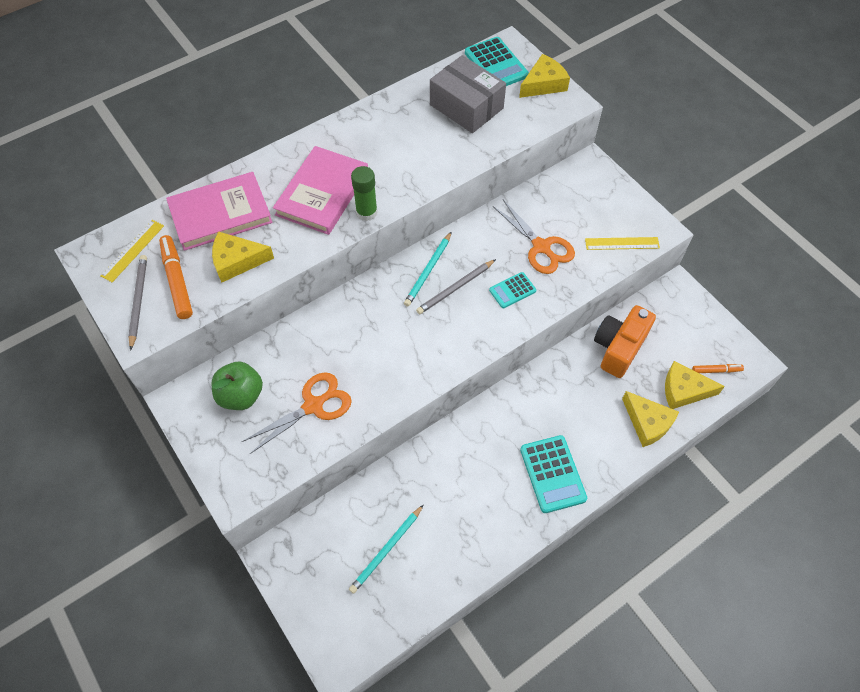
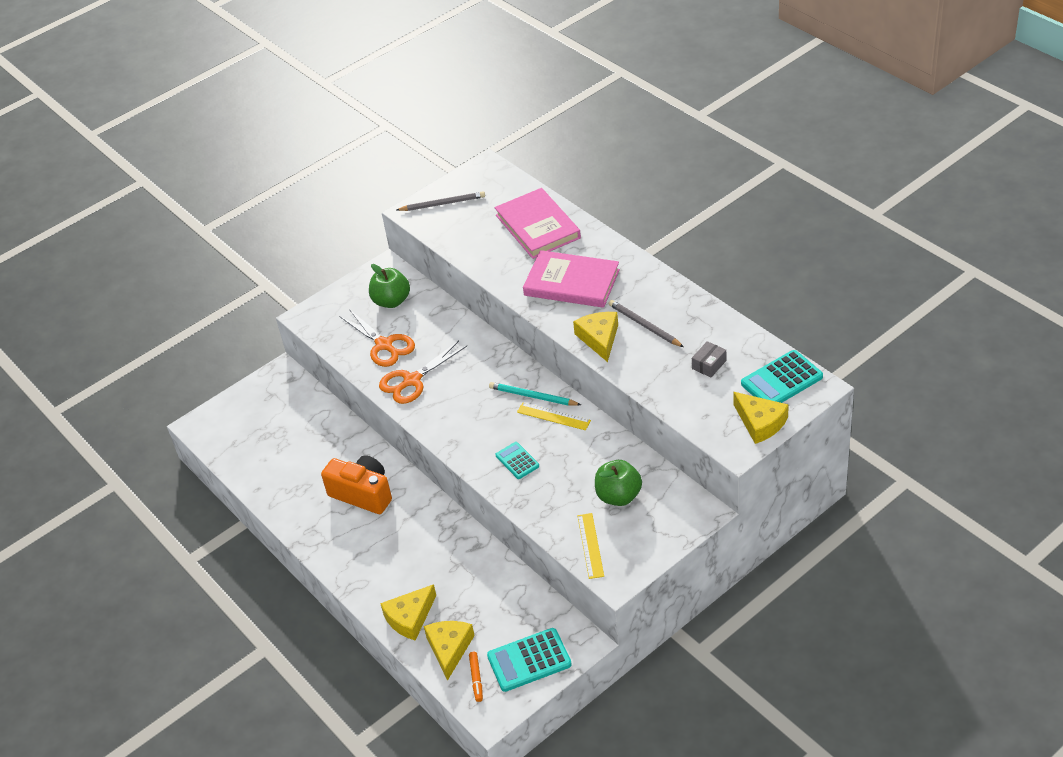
camera: 90 degrees right, 15 degrees down
yellow ruler [101,220,164,282] -> yellow ruler moved to [517,402,591,430]
orange marker [159,235,193,319] -> none
yellow cheese [212,231,274,283] -> yellow cheese moved to [573,312,618,362]
turquoise pencil [349,505,423,594] -> none
green glue stick [351,166,378,221] -> none
grey pencil [416,259,496,314] -> grey pencil moved to [609,300,684,347]
grey box [430,55,506,133] -> grey box [692,341,726,377], size x0.45
orange scissors [493,200,575,274] -> orange scissors moved to [379,341,467,404]
turquoise calculator [520,435,587,513] -> turquoise calculator moved to [487,628,572,692]
orange camera [594,305,656,378] -> orange camera moved to [321,455,392,514]
none -> green apple [595,460,642,506]

